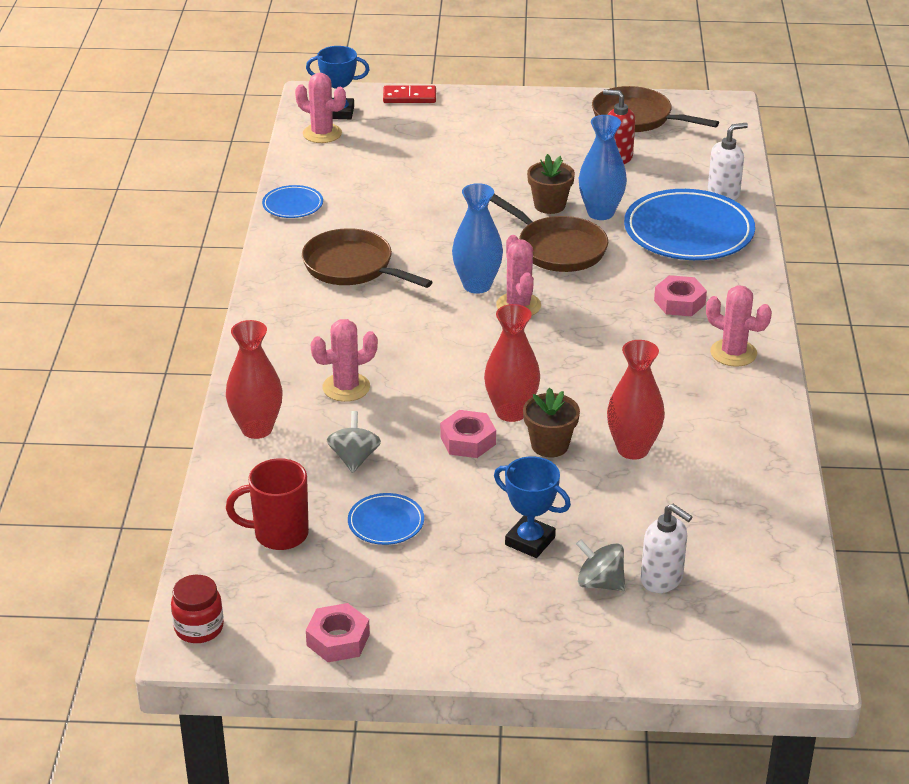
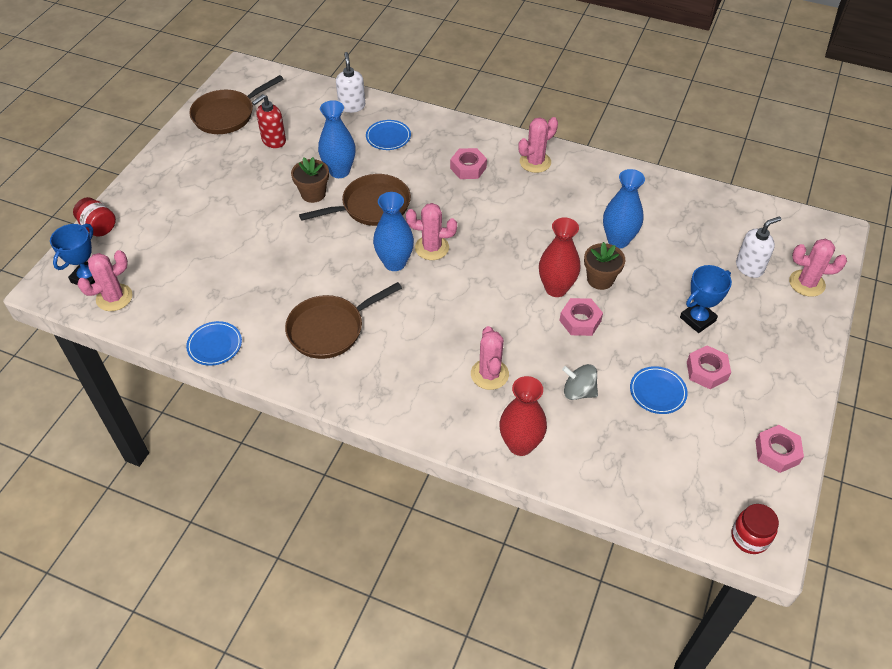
camera: 70 degrees left, 15 degrees up
red mug [226,458,309,550] -> none
red domino [383,85,436,103] -> red jar [73,197,116,237]
grey spinning top [576,539,625,591] -> none
red vase [607,340,665,460] -> blue vase [603,169,645,248]
blue plate [624,189,755,260] -> blue plate [366,120,411,150], size x0.48
none -> pink nut [687,345,731,389]
none -> pink cactus [789,239,847,297]

